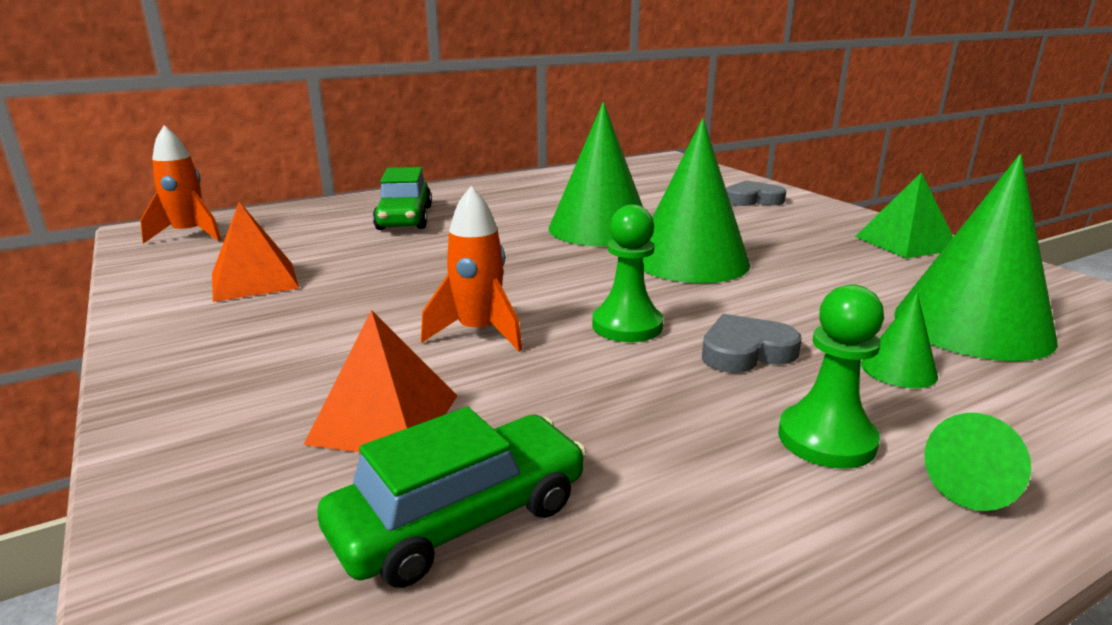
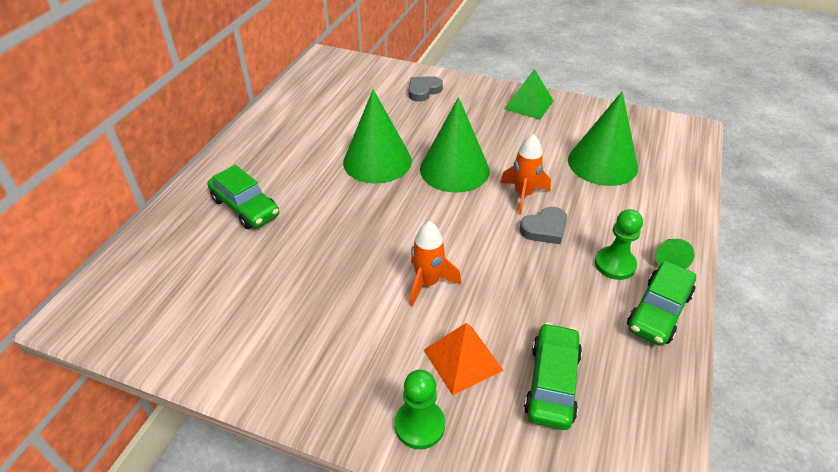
camera: 40 degrees left, 20 degrees up
orange rocket [140,125,221,244] -> orange rocket moved to [500,134,551,214]
orange pyramid [212,202,299,302] -> none
green pawn [592,204,663,342] -> green pawn moved to [395,370,445,449]
grey heart [702,314,802,373] -> grey heart turned 150 degrees counterclockwise [520,207,567,244]
green cone [861,292,938,388] -> none
none -> green car [627,261,696,346]

